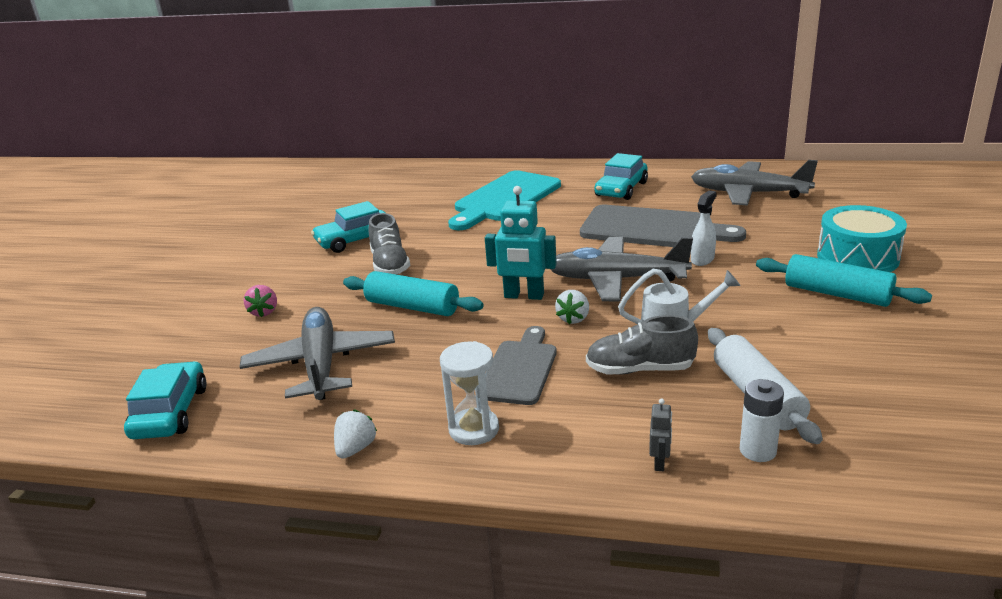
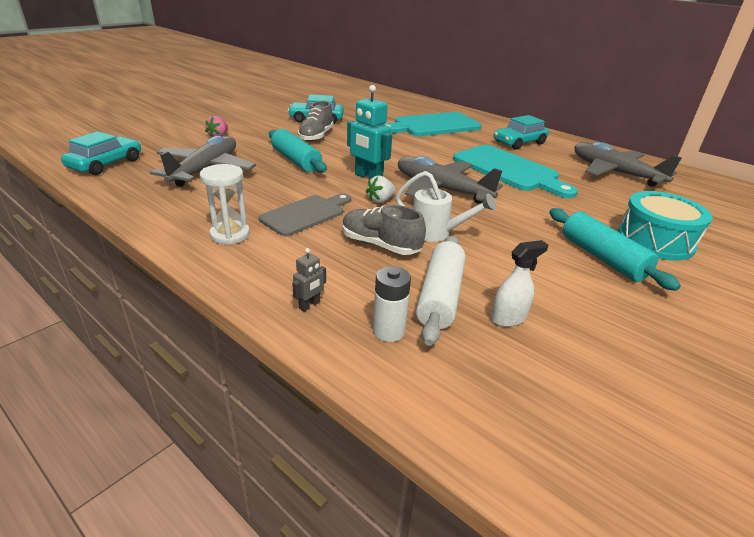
camera: 25 degrees right, 5 degrees up
white strawberry [334,410,377,458] -> none
grey cutting board [580,205,746,247] -> turquoise cutting board [453,145,578,198]
white spray bottle [691,190,717,266] -> white spray bottle moved to [491,240,548,327]

